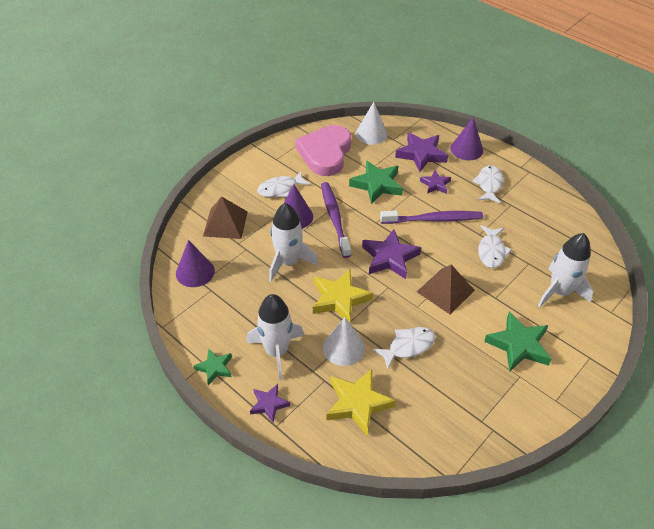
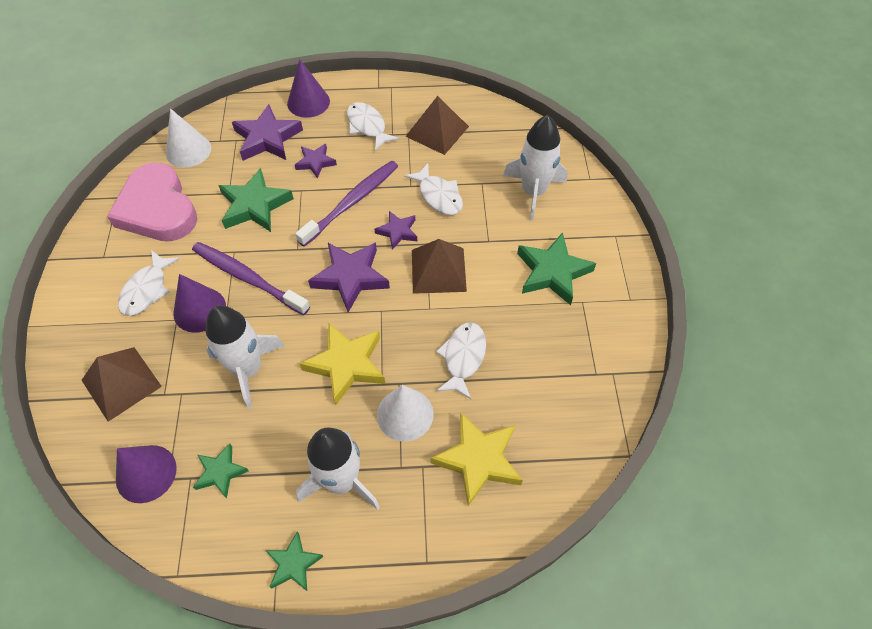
camera: 45 degrees left, 10 degrees up
purple star [250,384,290,422] -> purple star moved to [374,211,417,250]
none -> green star [193,444,249,499]
none -> brown pyramid [405,96,469,155]

